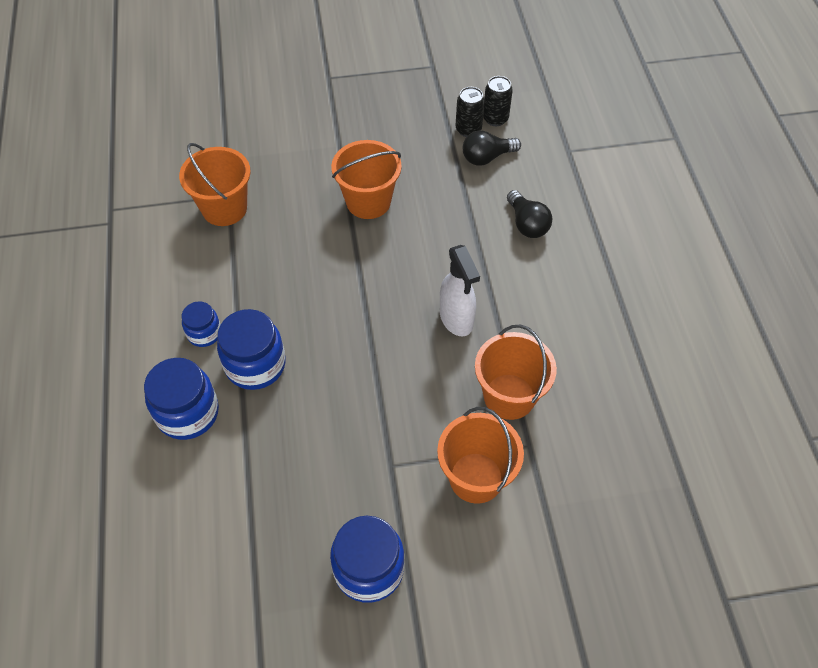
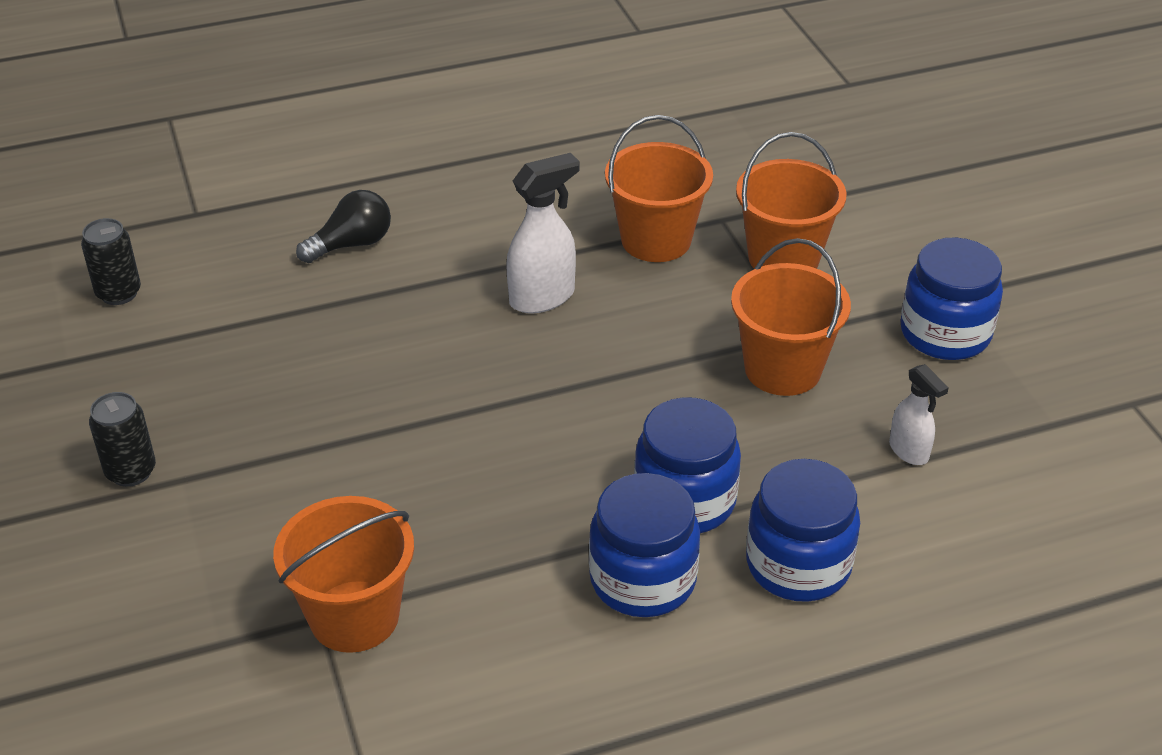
camera: 100 degrees left, 15 degrees down
blue jar [182,301,221,347] -> blue jar [589,473,700,617], size x1.72
orange bucket [331,140,402,219] -> orange bucket moved to [731,238,851,396]
black can [455,87,485,137] -> black can moved to [89,392,156,487]
black light bulb [463,130,521,166] -> none
none -> white spray bottle [889,364,949,465]

